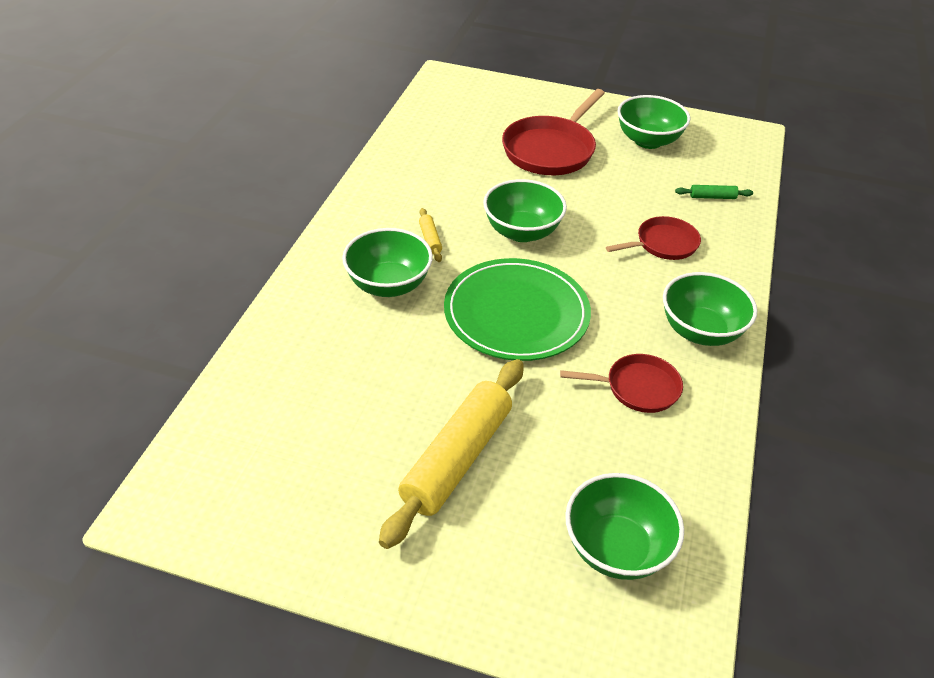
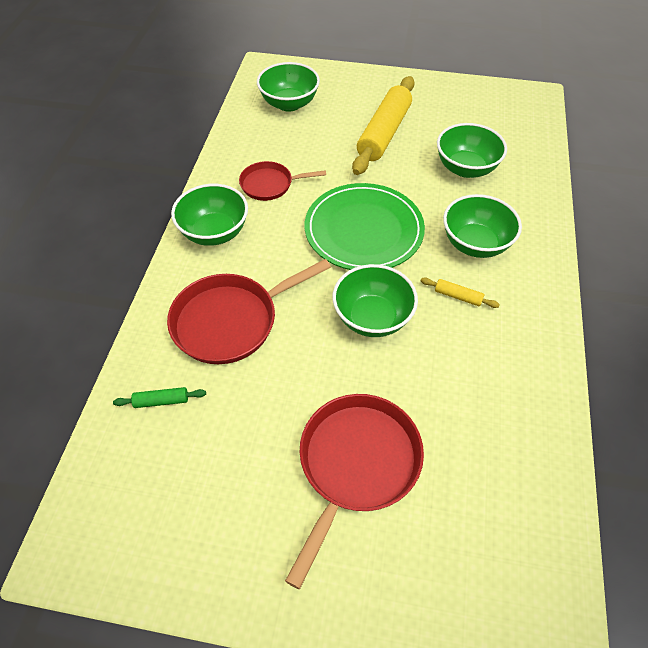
camera: 175 degrees right, 10 degrees up
yellow rolling pin [419,208,442,262] -> yellow rolling pin turned 45 degrees counterclockwise [421,277,500,308]
red pan [606,216,701,260] -> red pan [167,259,331,364], size x1.68
green bowl [617,95,690,149] -> green bowl moved to [437,123,507,178]

